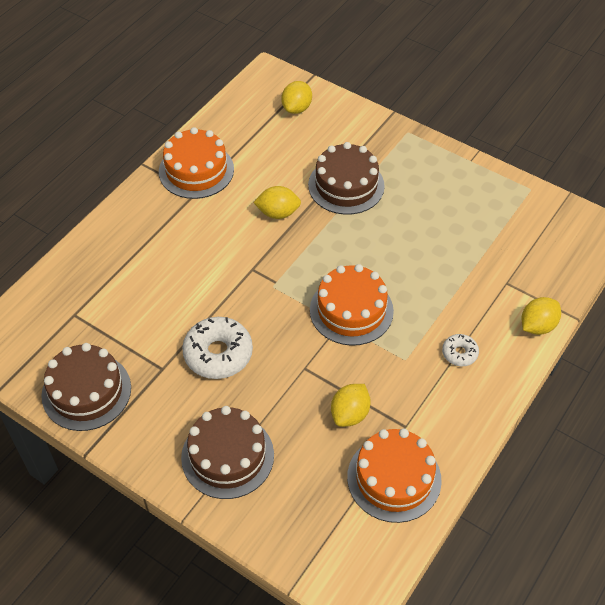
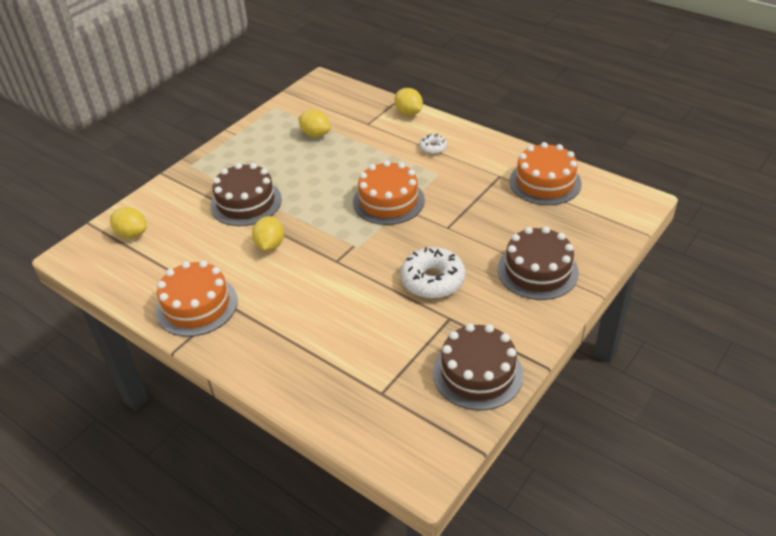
camera: 85 degrees left, 10 degrees down
yellow lemon [331,384,371,427] -> yellow lemon moved to [298,109,330,137]

